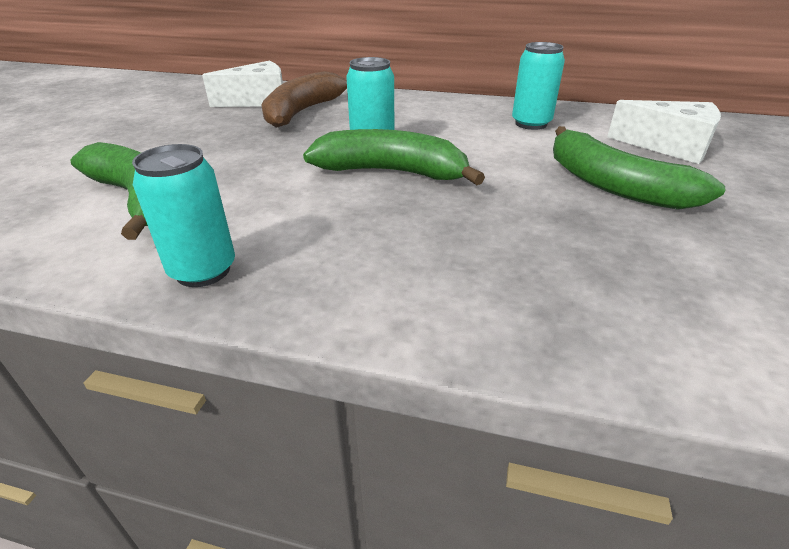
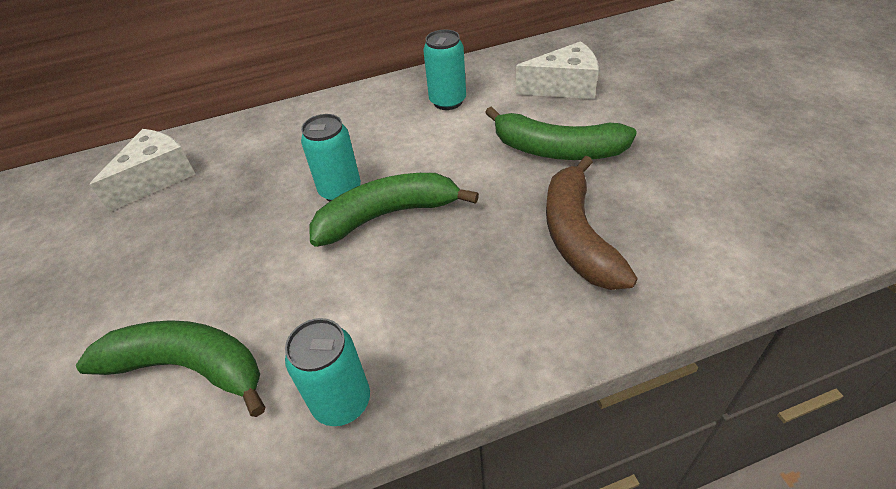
camera: 30 degrees left, 10 degrees up
brown banana [261,71,347,128] -> brown banana moved to [546,156,638,290]

